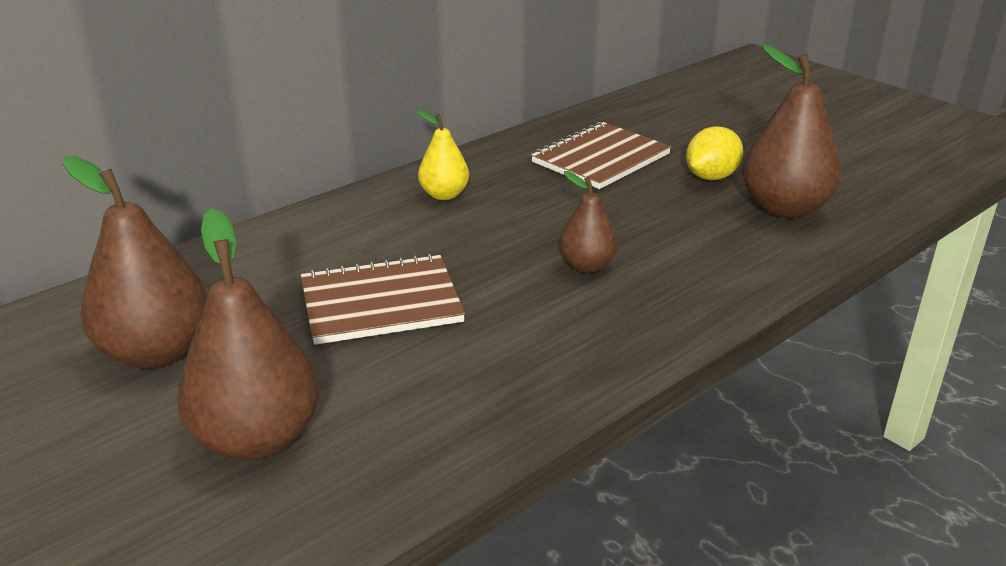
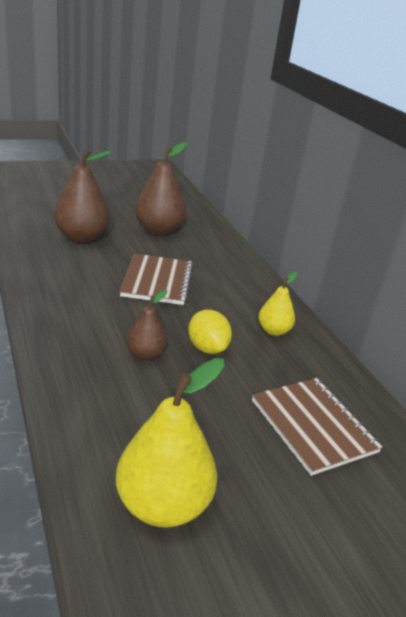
camera: 105 degrees right, 0 degrees up
yellow lemon [686,126,743,180] -> yellow lemon moved to [188,309,232,354]
brown pear [742,44,841,218] -> yellow pear [116,358,225,528]

